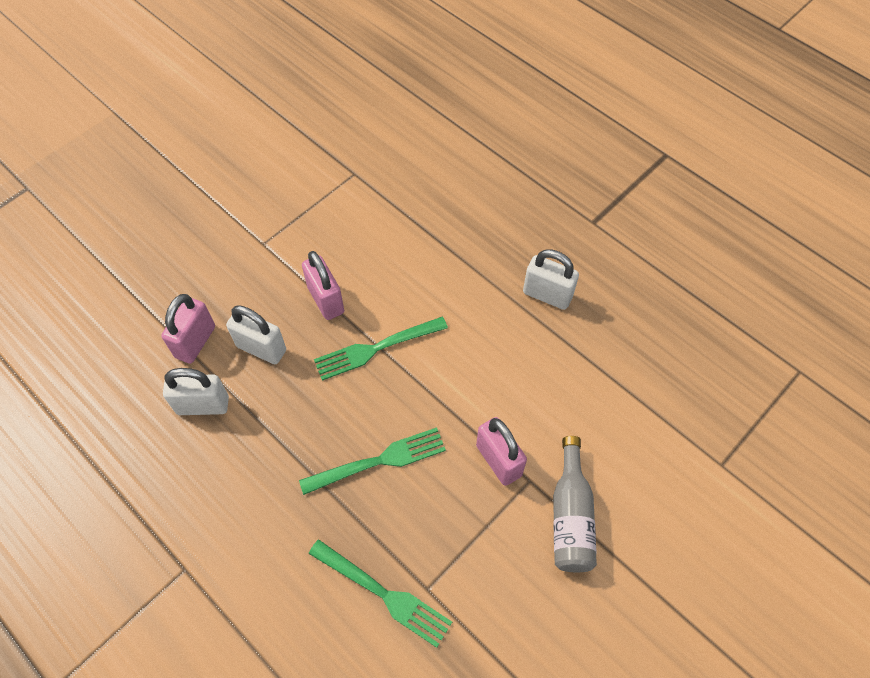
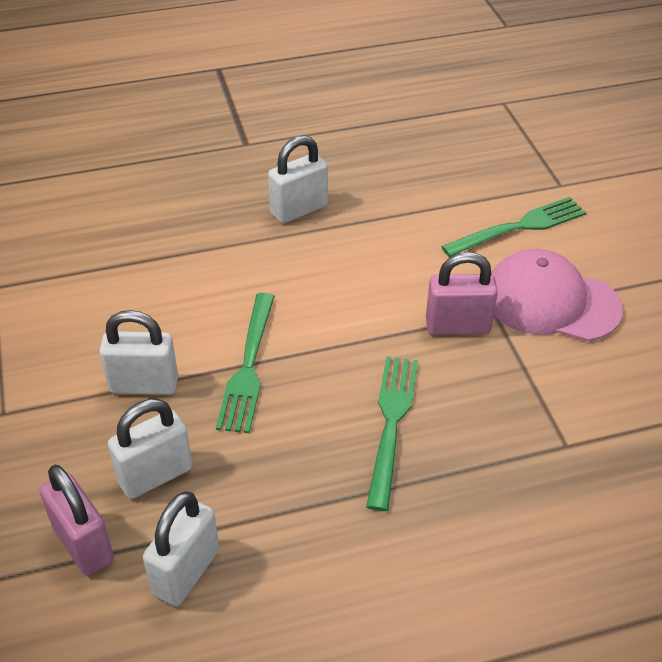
camera: 60 degrees left, 15 degrees down
pink padlock [302,251,344,320] -> white padlock [99,310,178,395]
green fork [308,539,452,648] -> green fork moved to [441,197,587,257]
grey bottle [553,436,597,572] -> pink cap [491,249,623,341]

